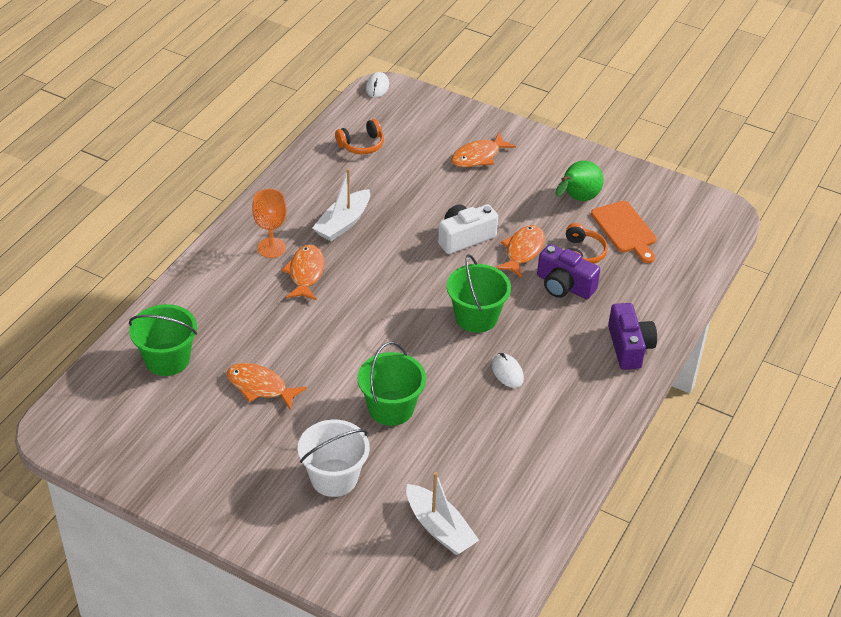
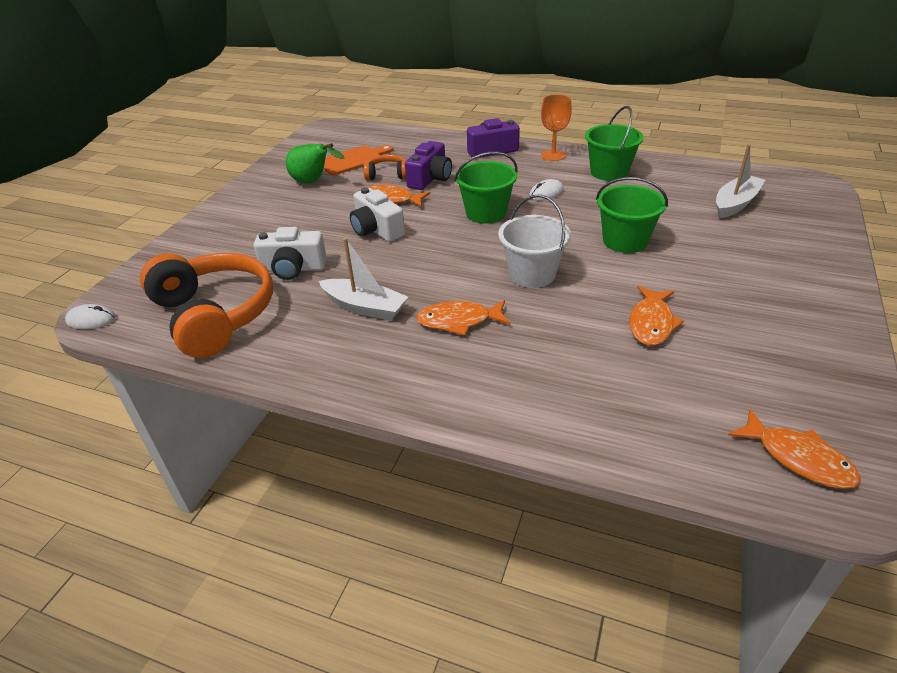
camera: 95 degrees left, 5 degrees down
green bucket [129,304,197,376] -> green bucket moved to [585,106,644,181]
orange goblet [252,189,287,258] -> orange goblet moved to [541,94,572,161]
white bucket [298,420,370,497] -> white bucket moved to [498,194,571,288]
orange headphones [335,119,384,154] -> orange headphones [140,253,273,358], size x2.17
orange fish [451,133,516,167] -> orange fish moved to [728,409,861,489]
none -> white camera [254,227,327,280]

